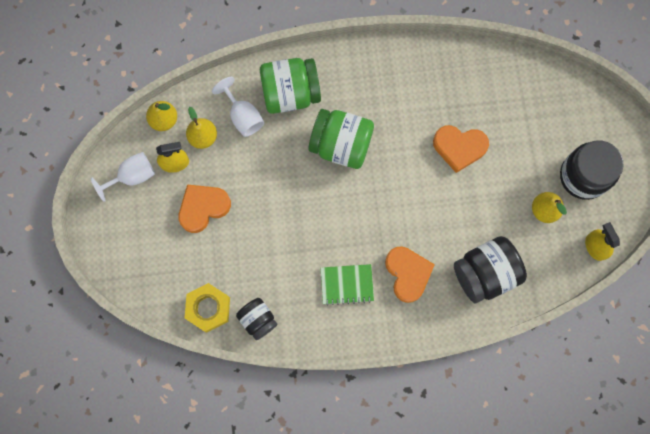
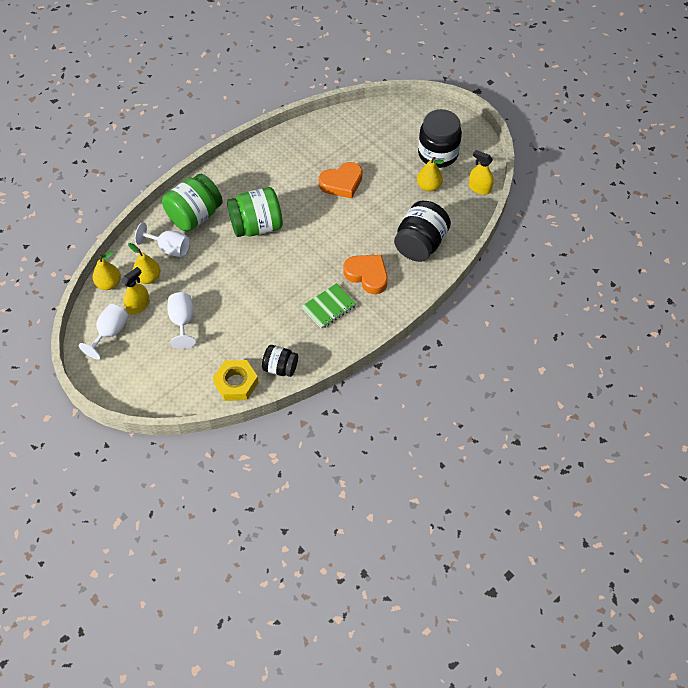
camera: 35 degrees left, 20 degrees down
orange heart [178,184,231,233] -> white goblet [167,292,196,349]

